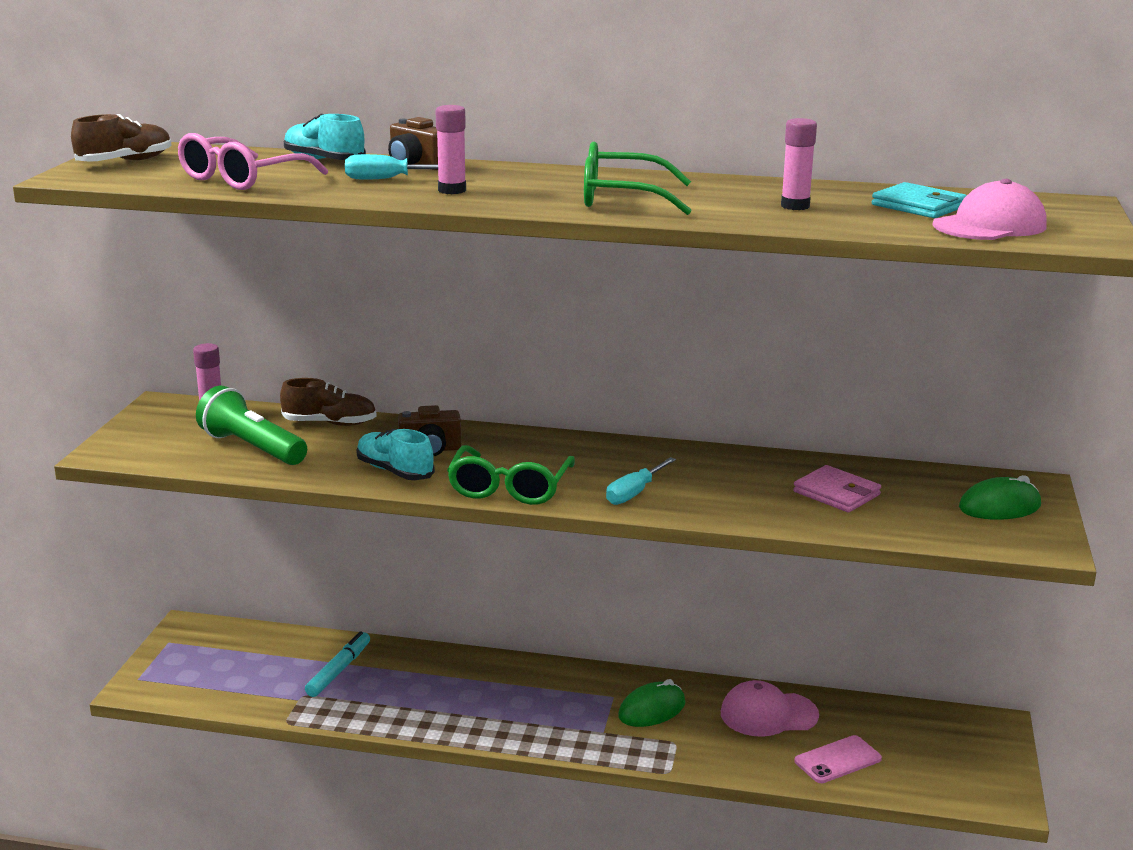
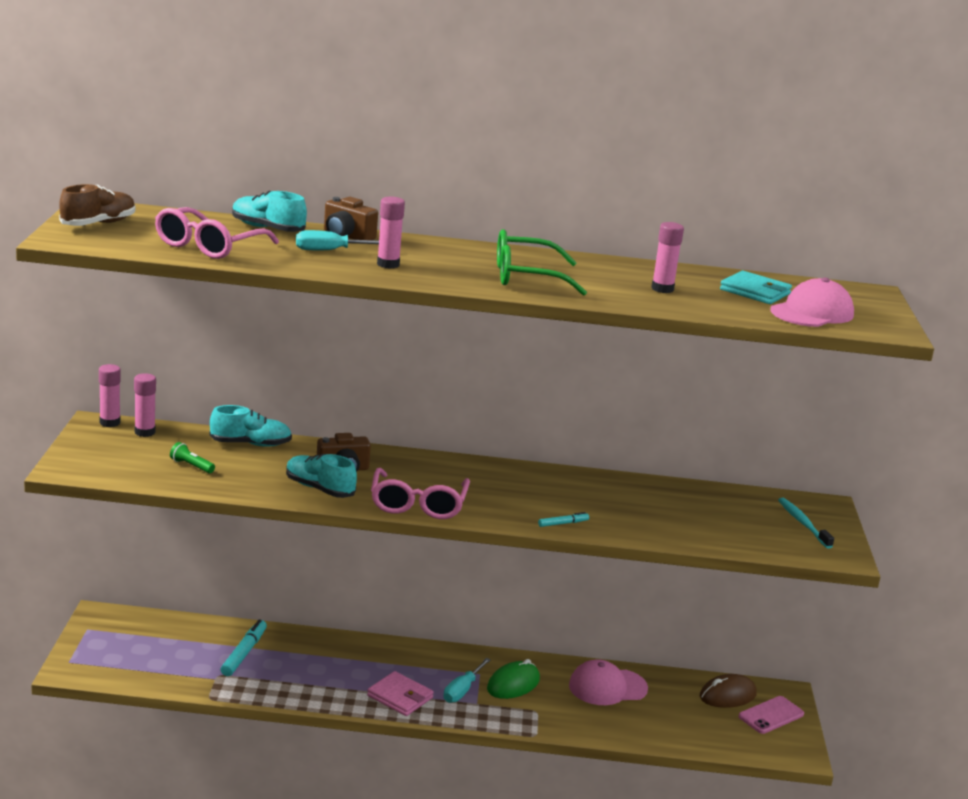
camera: 10 degrees left, 0 degrees up
green flashlight [196,386,307,465] -> green flashlight [170,442,215,473], size x0.44
brown shoe [280,378,377,426] -> turquoise shoe [210,405,292,447]
green glasses [447,445,575,505] -> pink glasses [371,468,470,519]
turquoise screwdriver [606,457,676,505] -> turquoise screwdriver moved to [443,658,491,703]
pink wallet [793,465,881,512] -> pink wallet moved to [367,671,434,716]
pink phone [794,735,882,783] -> pink phone moved to [738,696,804,734]
green mouse [959,475,1041,520] -> turquoise toothbrush [778,498,834,549]
none -> pink glue stick [99,364,121,427]
none -> turquoise marker [538,512,589,527]
none -> brown mouse [700,674,757,708]

